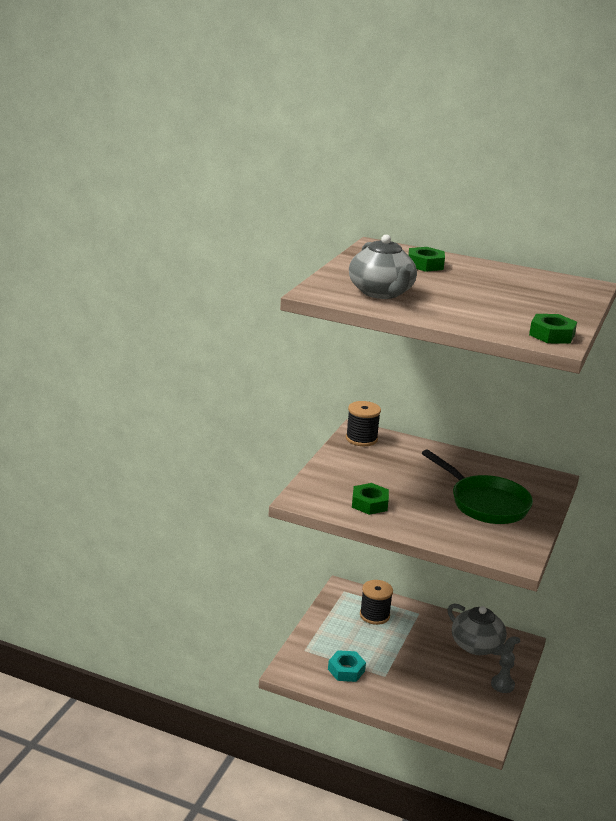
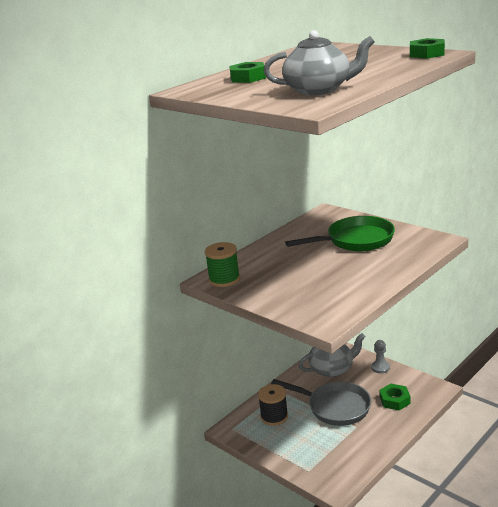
camera: 65 degrees left, 0 degrees up
turquoise nut [328,650,366,682] -> none
black spool [346,401,381,446] -> green spool [205,242,240,287]
green nut [352,483,389,515] -> green nut moved to [379,384,411,410]
none -> grey pan [271,379,371,426]

